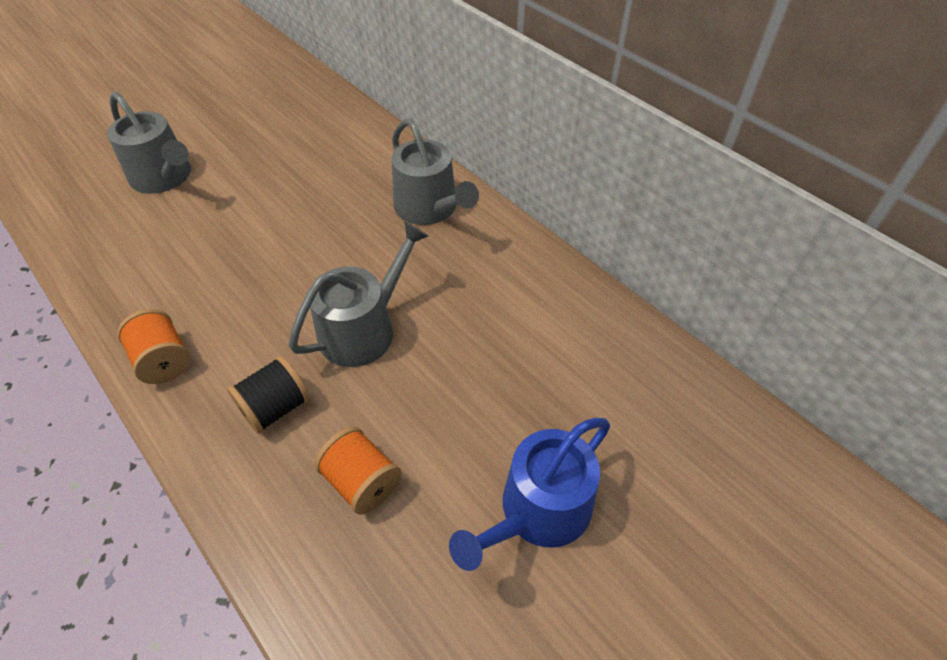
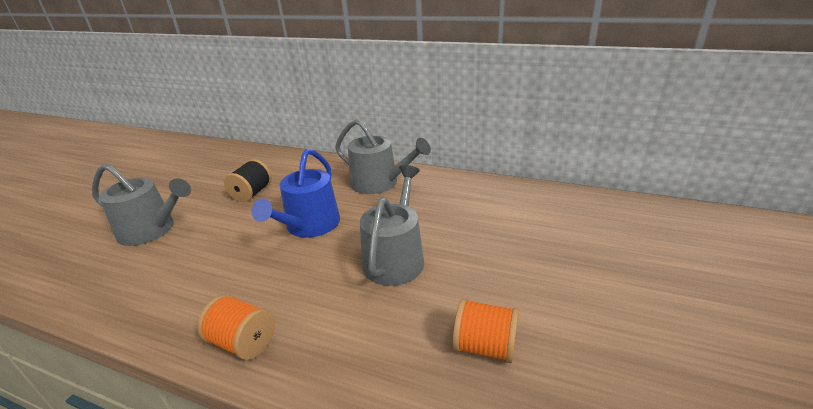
camera: 25 degrees left, 20 degrees down
black spool [227,356,310,434] -> black spool moved to [224,159,272,202]
blue watering can [449,418,610,571] -> blue watering can moved to [251,149,340,238]

